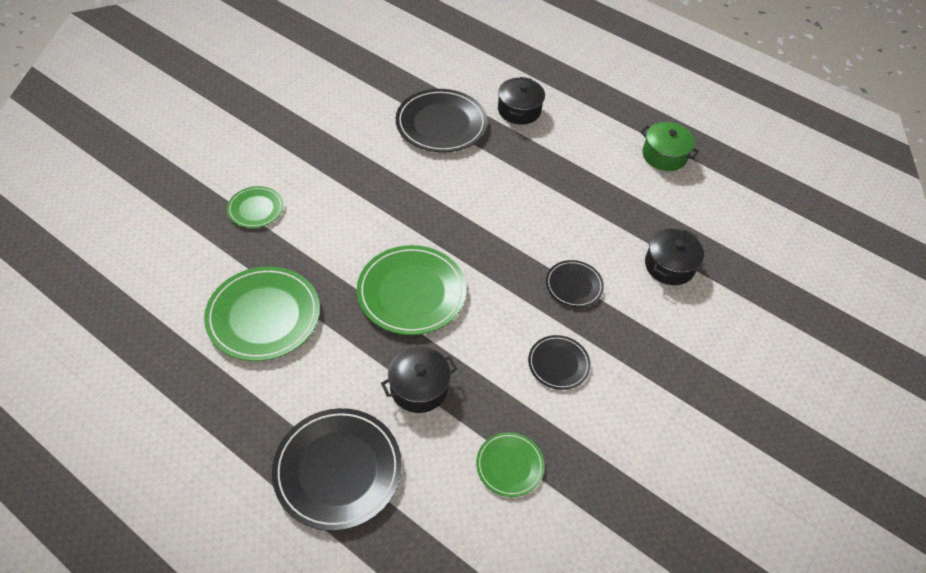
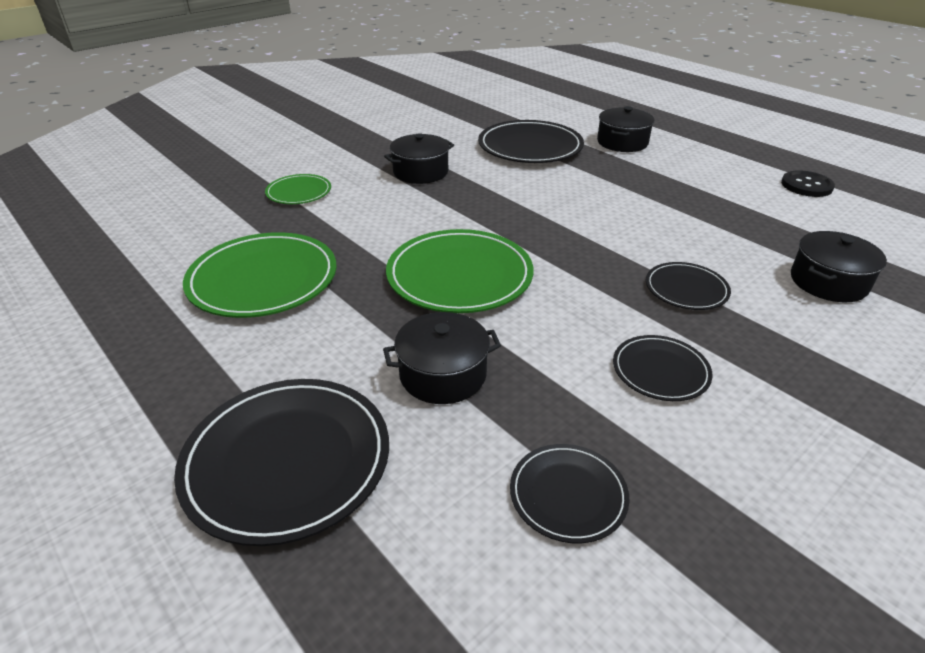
camera: 15 degrees right, 15 degrees down
green plate [476,432,544,497] -> black plate [510,444,629,543]
green pot [640,122,699,171] -> black button [781,170,835,197]
none -> black pot [384,133,454,184]

